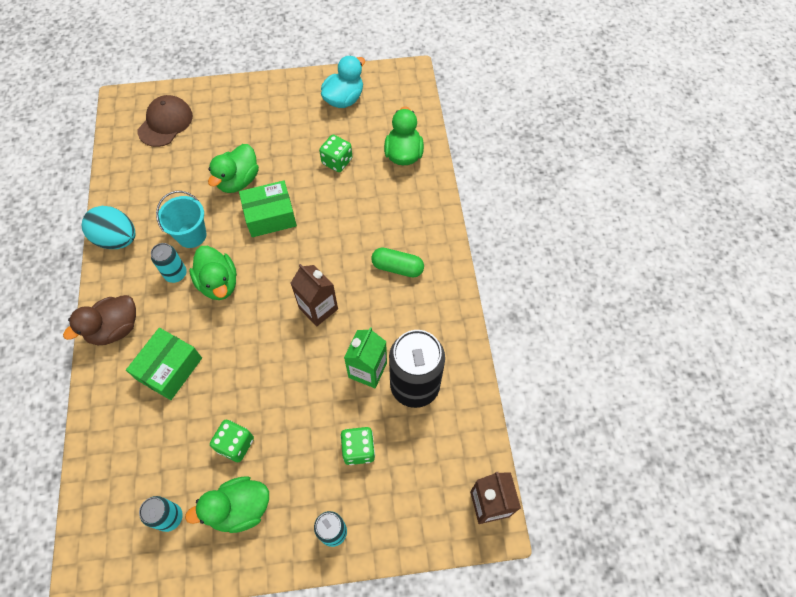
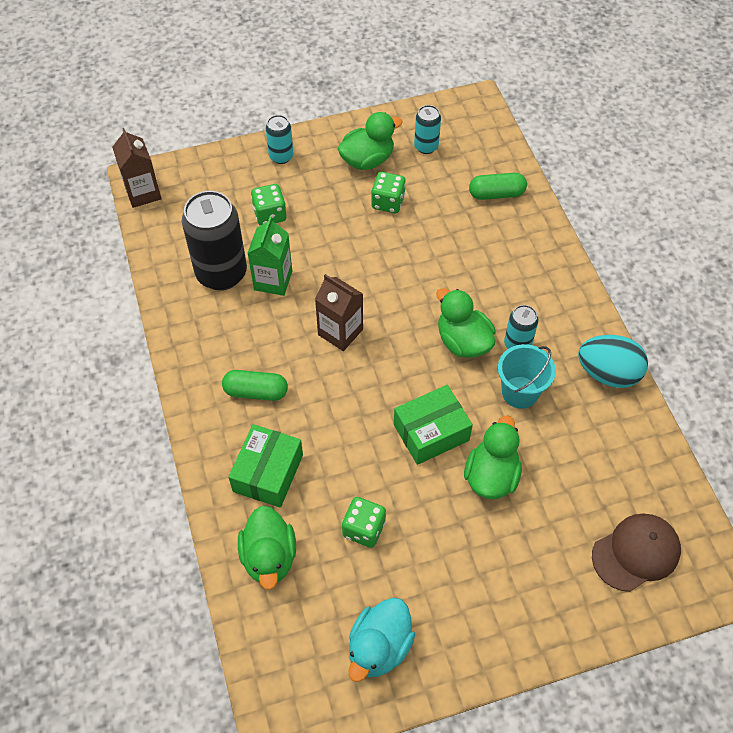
camera: 170 degrees right, 5 degrees down
brown duck [63,295,136,345] -> none
green box [126,328,202,400] -> green box moved to [228,424,303,508]
brown cap [138,95,193,147] -> brown cap turned 135 degrees counterclockwise [592,514,681,592]
none -> green capsule [469,173,527,200]

